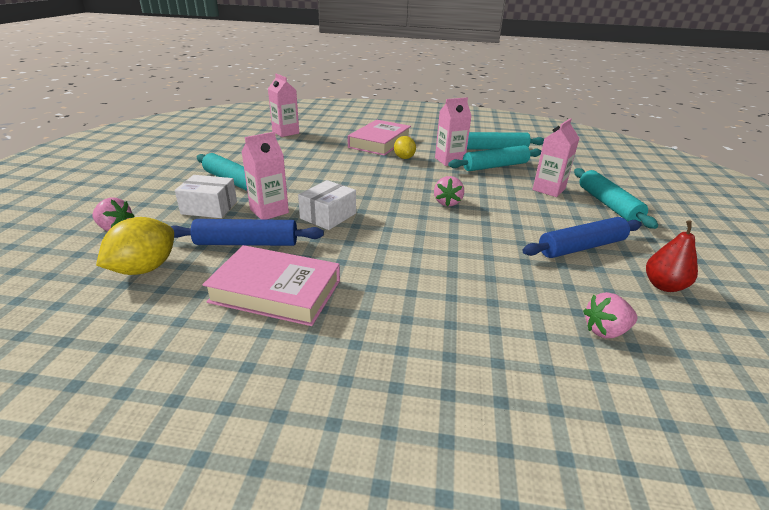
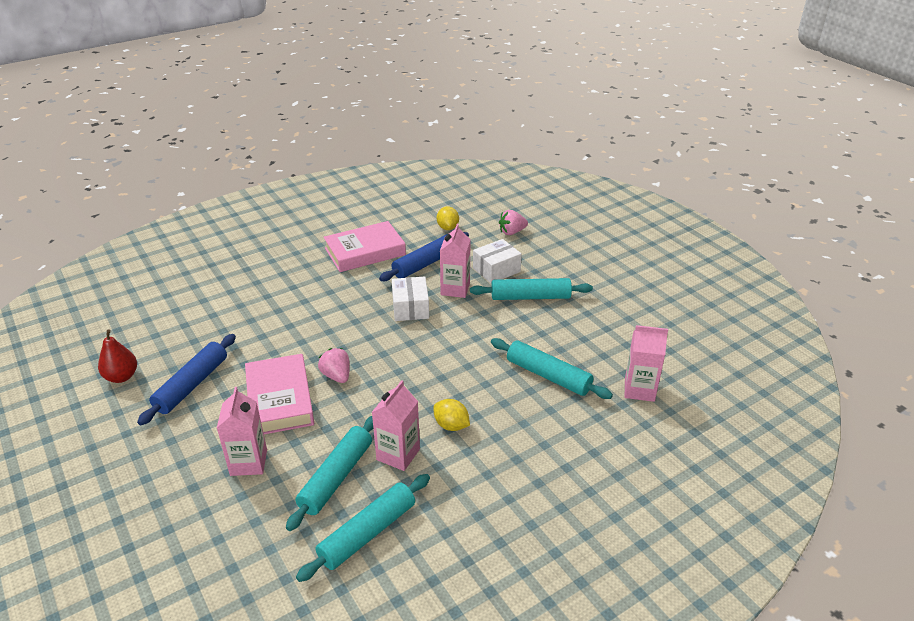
camera: 140 degrees right, 5 degrees up
yellow lemon [96,217,174,275] -> yellow lemon [437,206,459,230], size x0.65
pink book [348,120,411,156] -> pink book moved to [245,354,314,434]
turquoise rolling pin [574,168,658,229] -> turquoise rolling pin moved to [491,338,613,399]
pink strawberry [583,292,637,338] -> none

